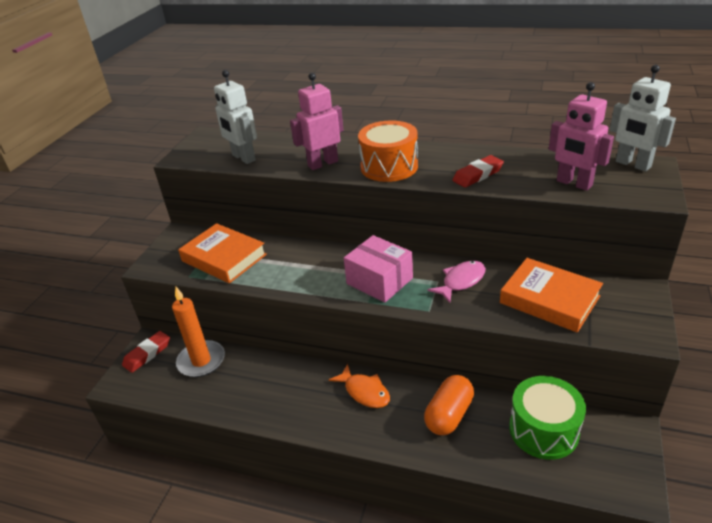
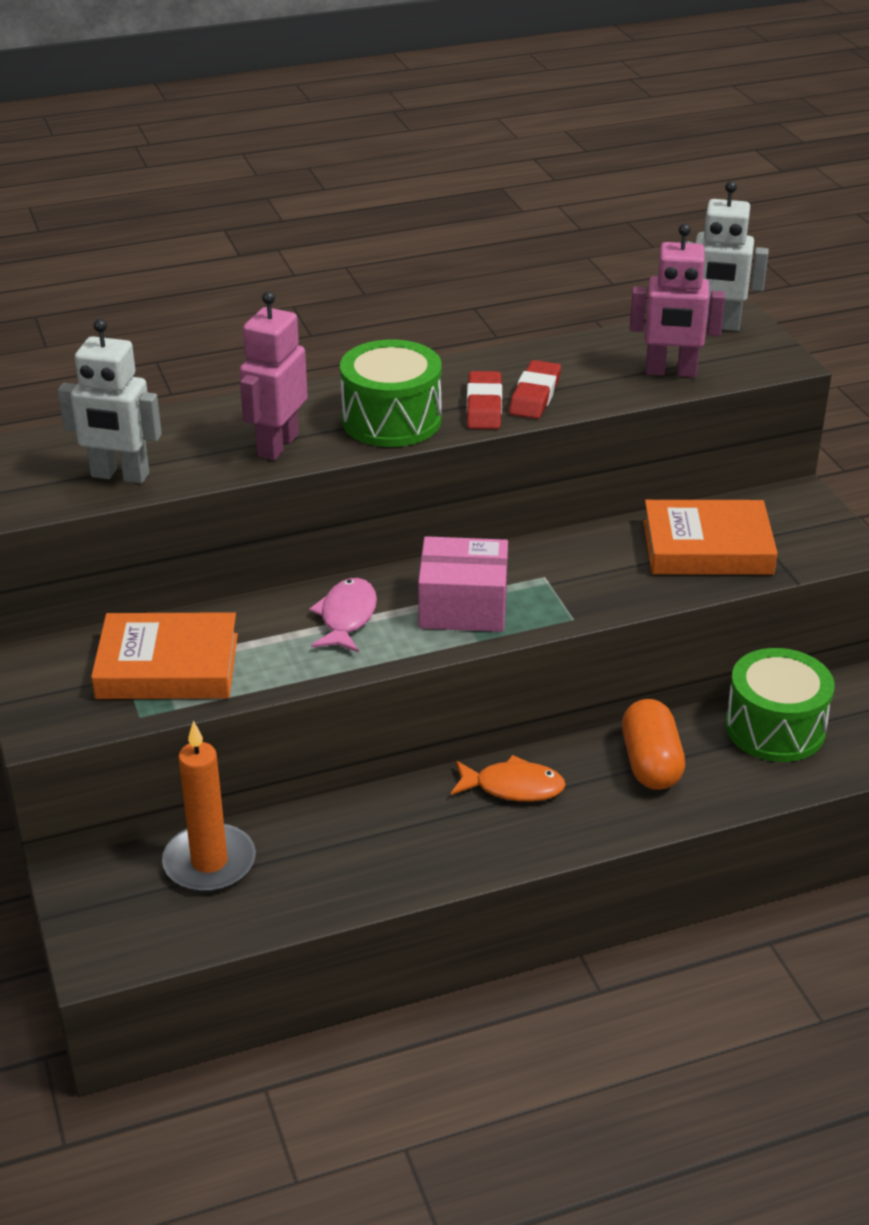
camera: 40 degrees left, 0 degrees up
red eraser [122,331,170,373] -> red eraser moved to [466,371,502,429]
orange drum [358,120,418,182] -> green drum [340,340,442,447]
pink fish [428,261,486,303] -> pink fish moved to [309,578,377,653]

